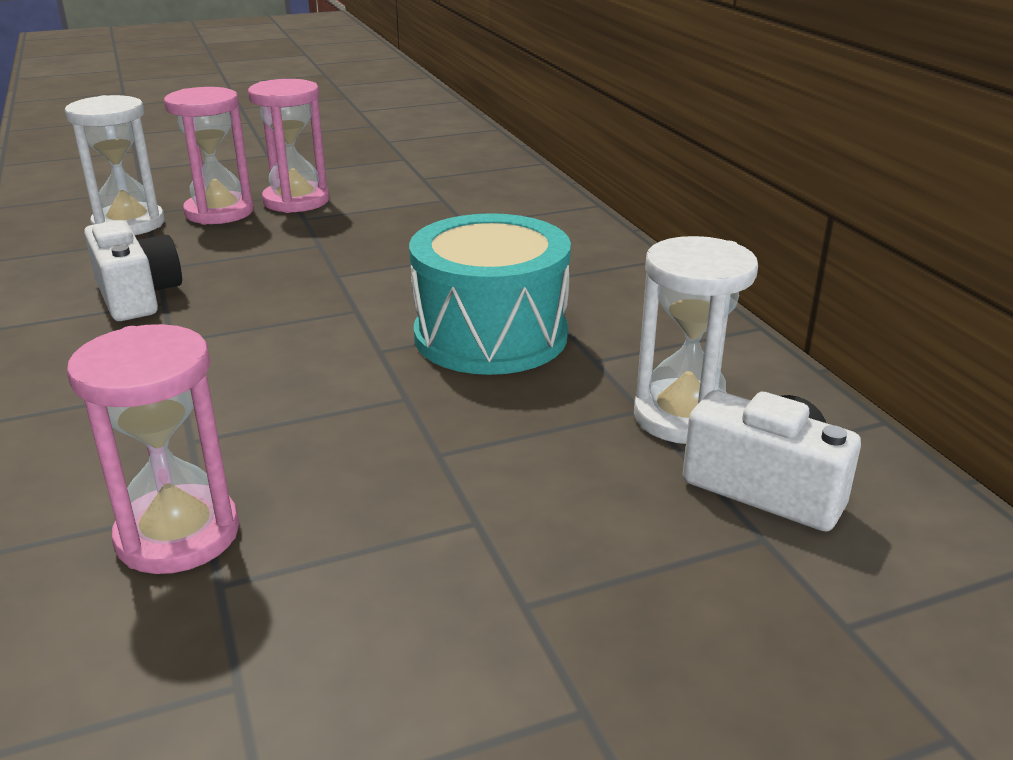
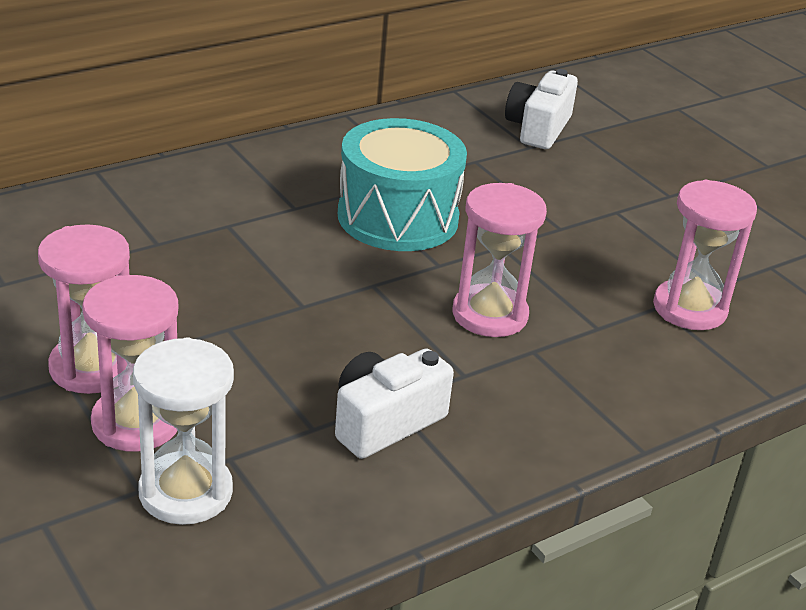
camera: 105 degrees left, 5 degrees up
white hourglass [634,236,758,444] -> none
none -> pink hourglass [452,183,547,337]

